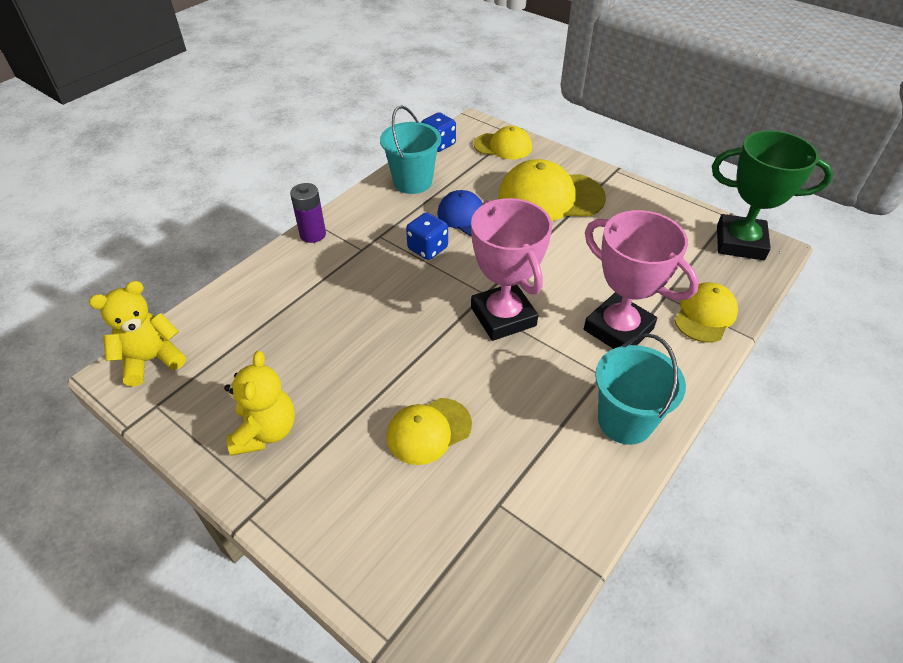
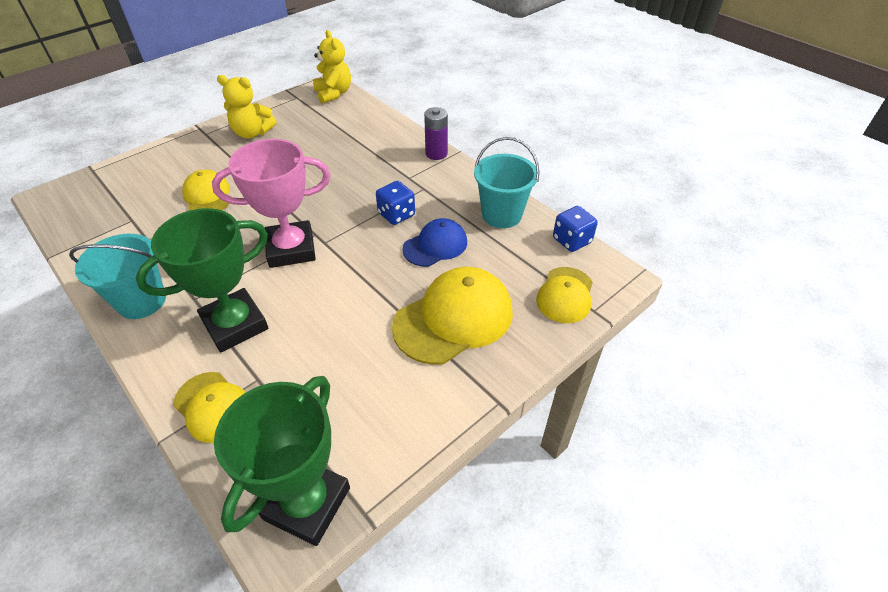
camera: 100 degrees right, 0 degrees up
yellow cap [498,159,606,221] -> yellow cap turned 45 degrees clockwise [392,267,513,365]
pink trophy [584,210,699,349] -> green trophy [135,208,268,352]

